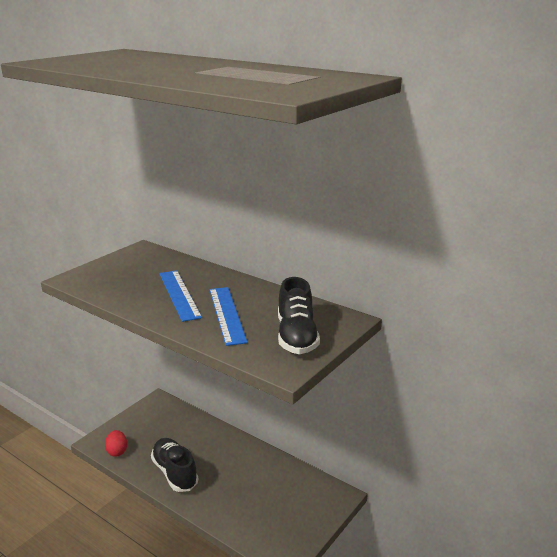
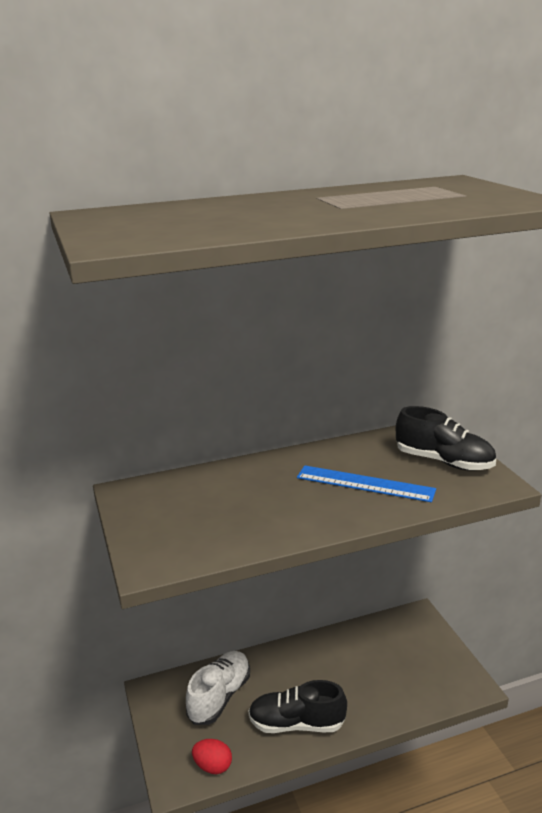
camera: 55 degrees left, 0 degrees up
blue ruler [159,270,202,322] -> none
none -> white shoe [186,651,250,725]

